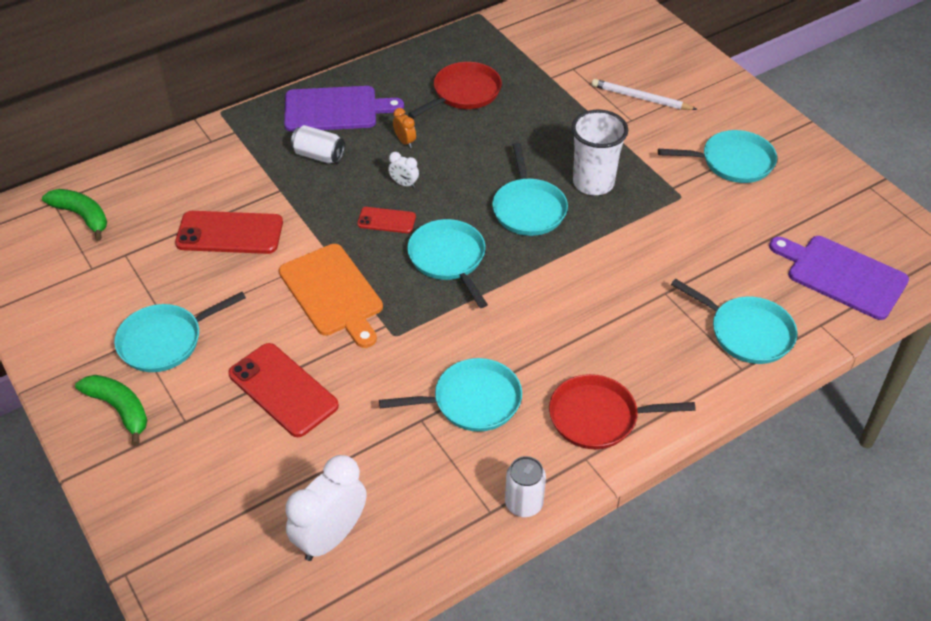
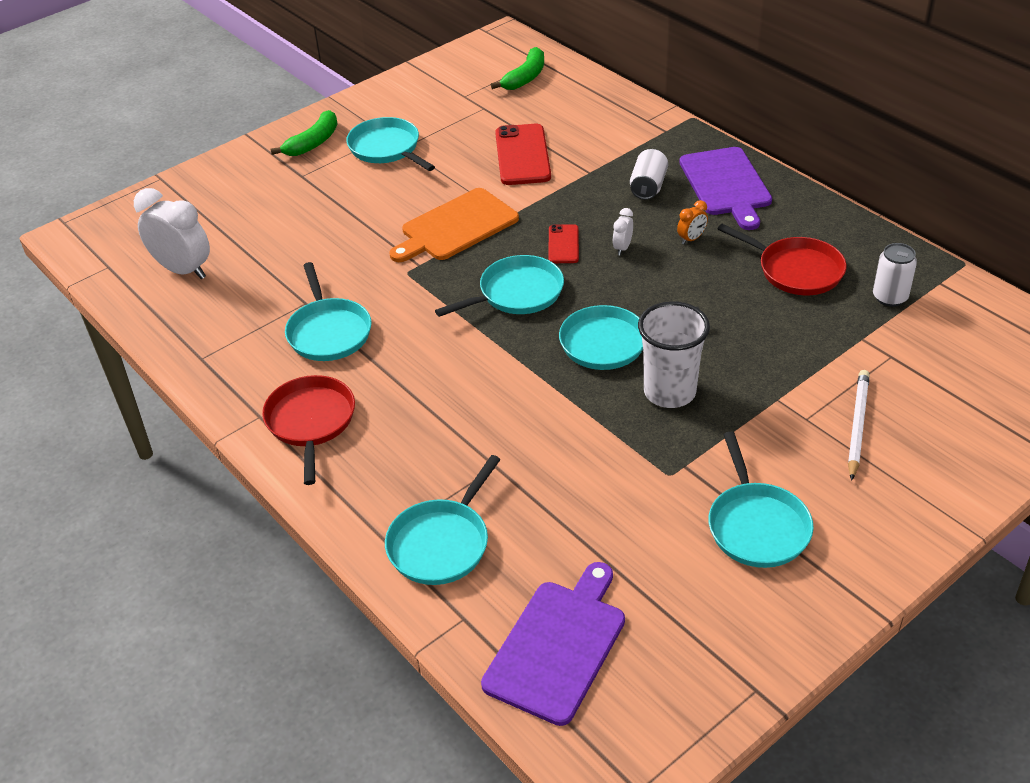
camera: 85 degrees right, 5 degrees down
red phone [228,343,339,437] -> none
white can [505,456,546,517] -> white can moved to [873,243,917,307]

